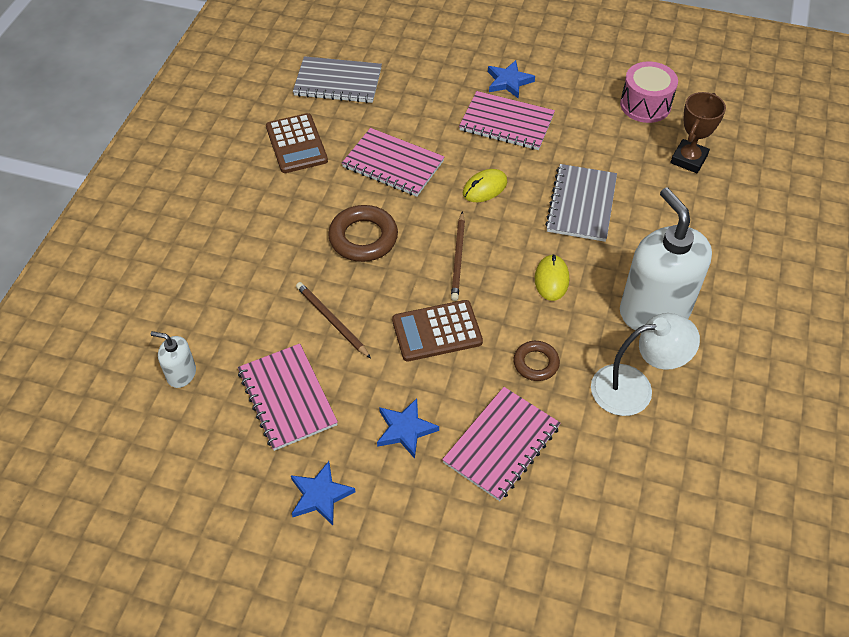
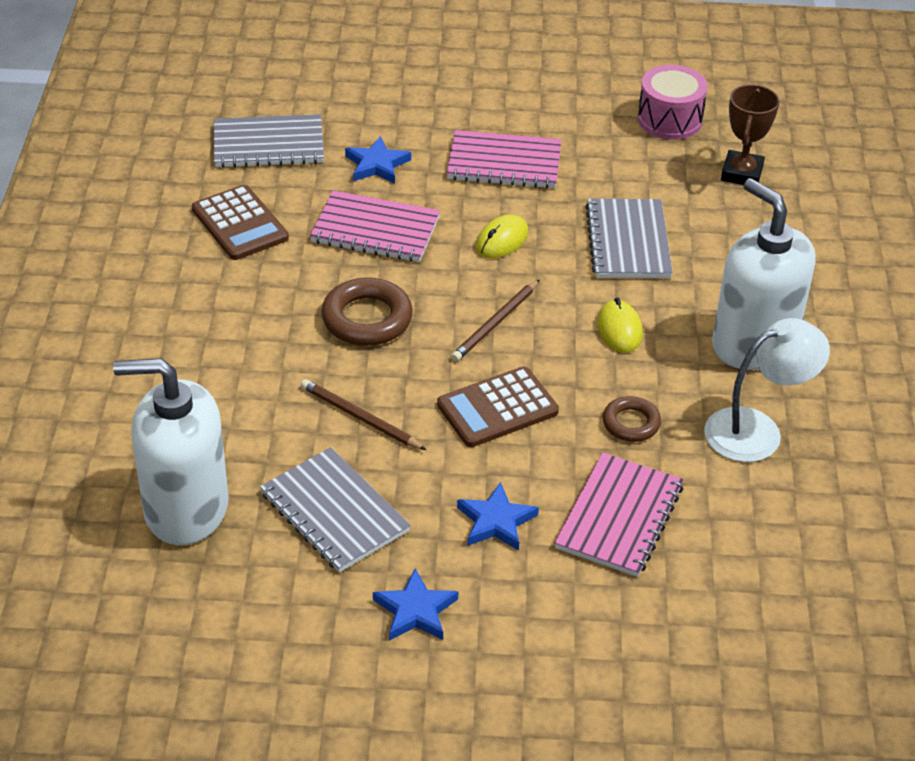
camera: 15 degrees left, 10 degrees down
white soap dispenser [151,331,196,388] -> white soap dispenser [113,358,229,545], size x2.24
pink notebook [238,344,338,451] -> grey notebook [260,447,411,572]
brown pencil [451,211,465,301] -> brown pencil turned 45 degrees clockwise [451,279,540,361]
blue star [488,60,535,98] -> blue star moved to [345,136,411,184]

